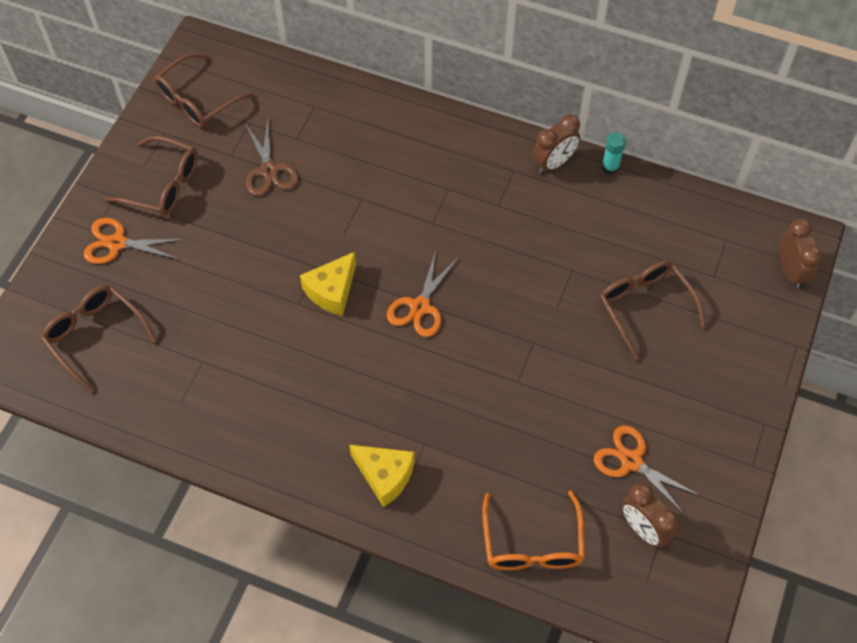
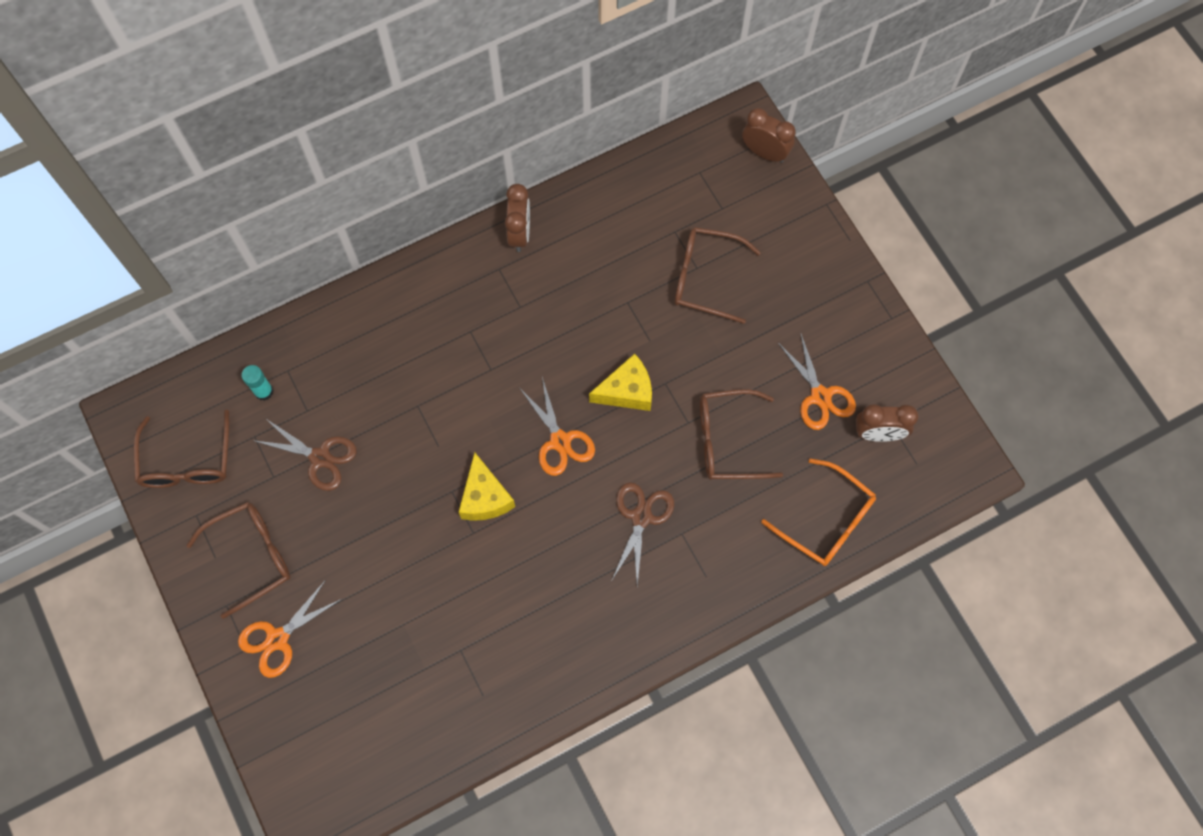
camera: 50 degrees left, 10 degrees up
brown glasses [41,285,157,393] -> brown glasses moved to [700,389,783,480]
yellow cheese [349,445,415,507] -> yellow cheese moved to [589,354,652,411]
orange scissors [594,426,700,515] -> orange scissors turned 105 degrees counterclockwise [778,332,856,430]
turquoise glue stick [602,132,626,175] -> turquoise glue stick moved to [241,365,273,401]
none -> brown scissors [612,482,674,586]

